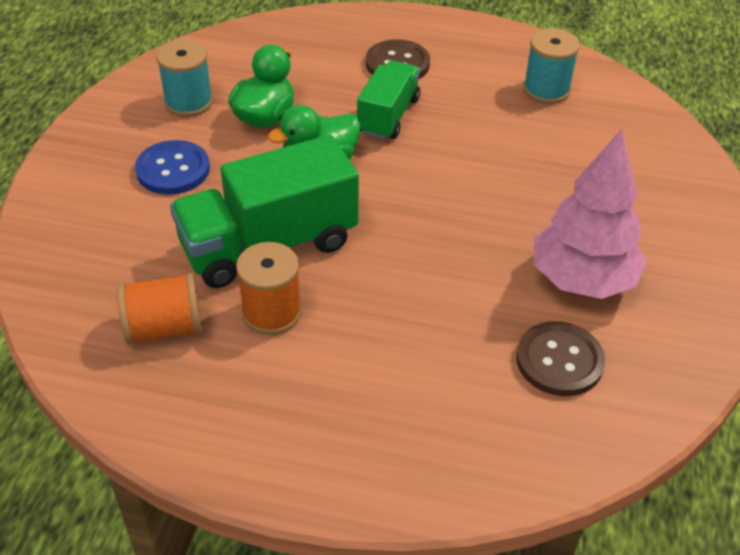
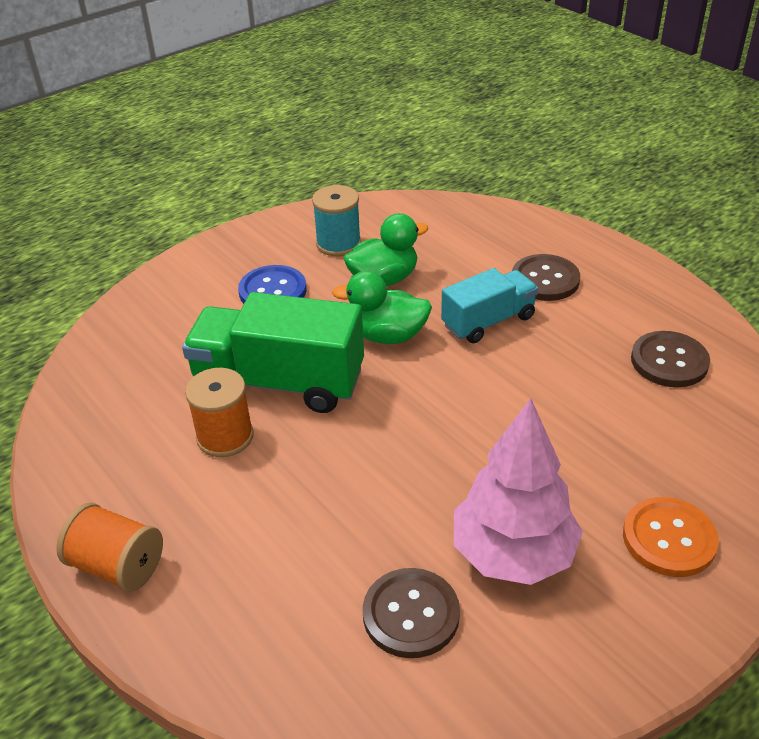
camera: 40 degrees right, 5 degrees down
orange spool [117,273,202,345] -> orange spool moved to [56,503,163,592]
green truck [357,61,420,140] -> turquoise truck [441,268,538,343]
turquoise spool [523,28,580,104] -> brown button [631,331,710,387]
none -> orange button [623,497,719,577]

